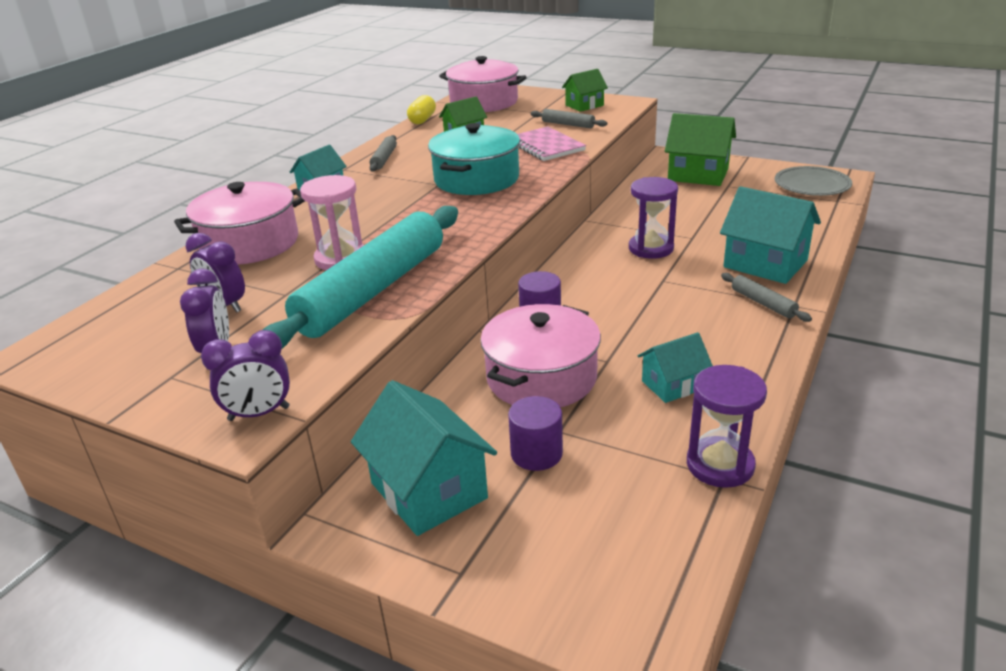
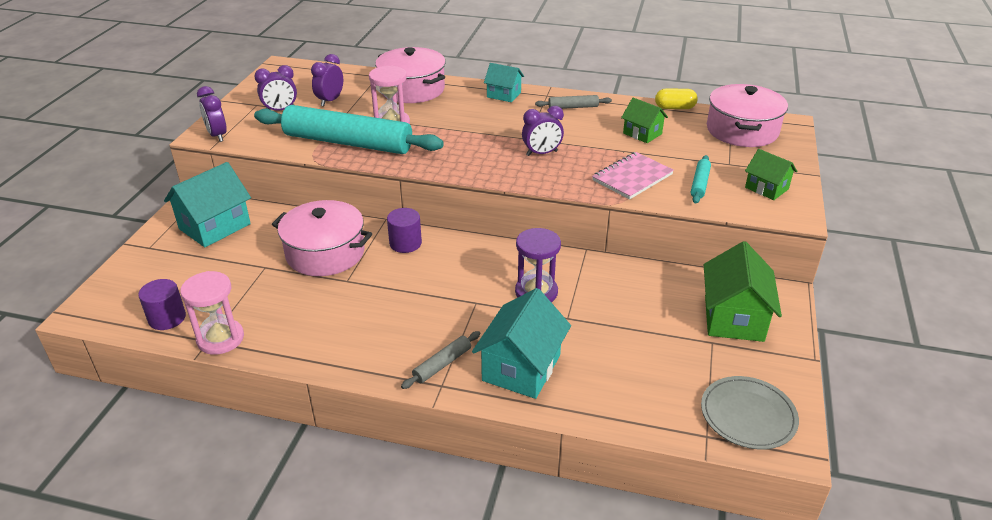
camera: 75 degrees right, 5 degrees up
turquoise pot [428,123,520,195] -> purple clock [522,106,564,156]
purple cylinder [508,396,563,471] -> purple cylinder moved to [138,279,186,330]
grey rolling pin [531,109,607,128] -> turquoise rolling pin [691,155,711,204]
turquoise house [638,332,713,403] -> none
purple hourglass [687,365,767,488] -> pink hourglass [180,271,244,355]

